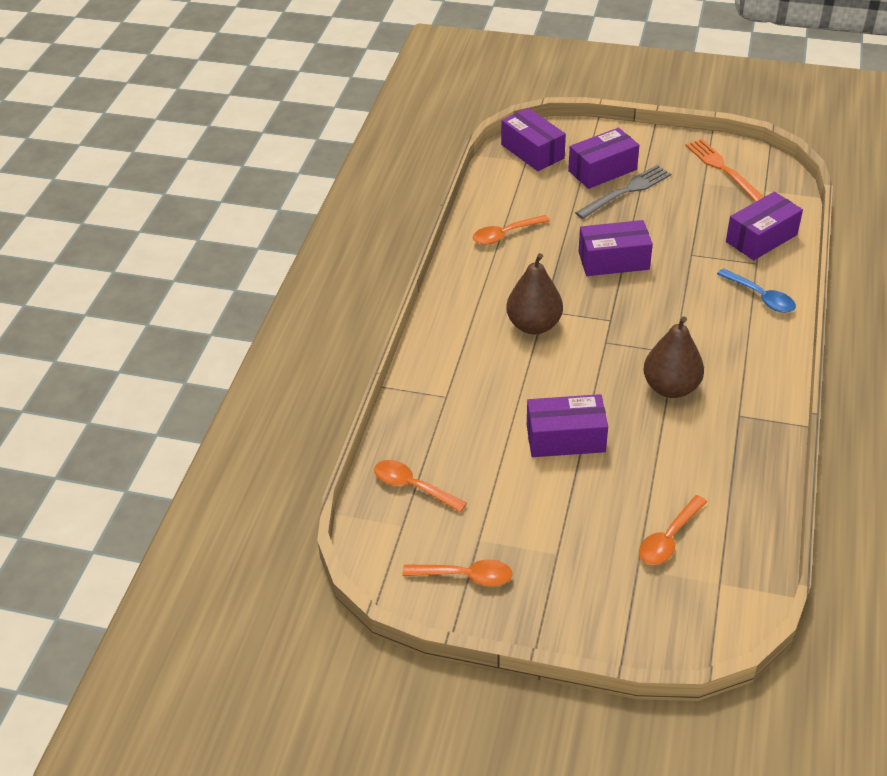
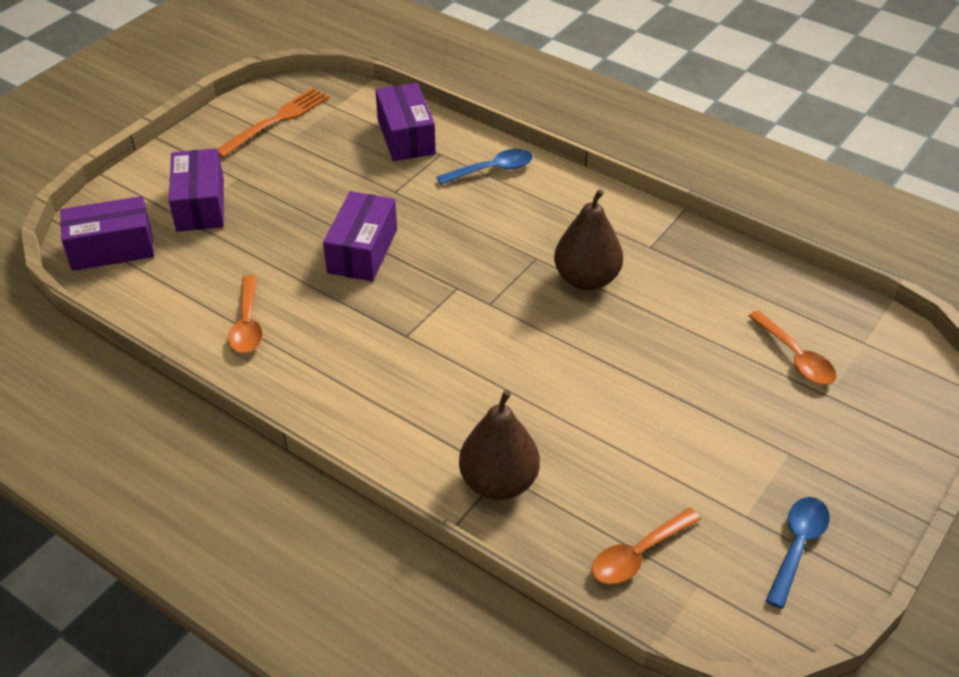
camera: 70 degrees left, 0 degrees up
orange spoon [403,559,513,586] -> blue spoon [766,497,830,609]
brown pear [506,253,563,334] -> brown pear moved to [459,390,540,500]
purple box [527,394,608,457] -> none
grey fork [575,165,671,219] -> none
orange fork [686,139,763,202] -> orange fork turned 135 degrees clockwise [218,88,329,158]

